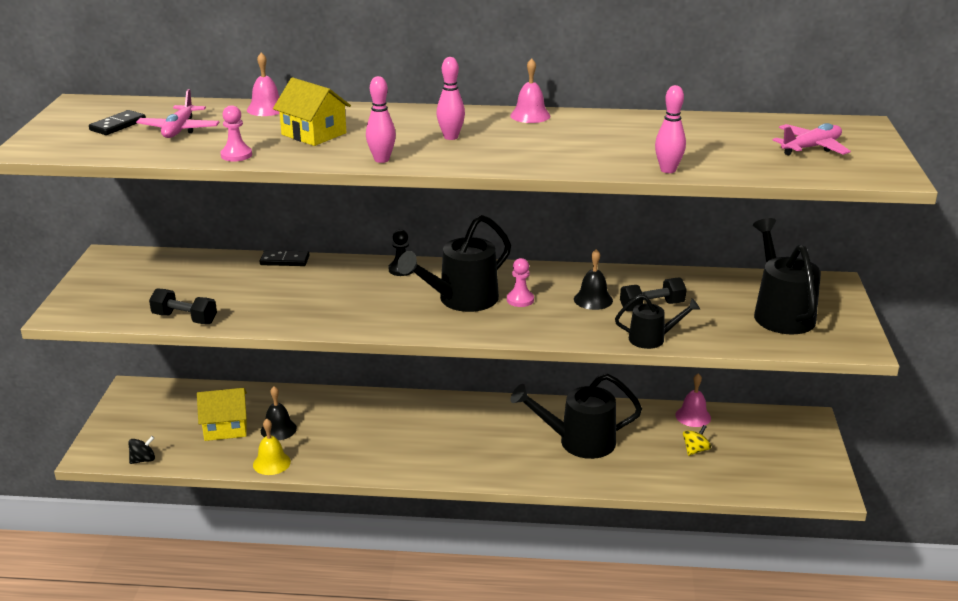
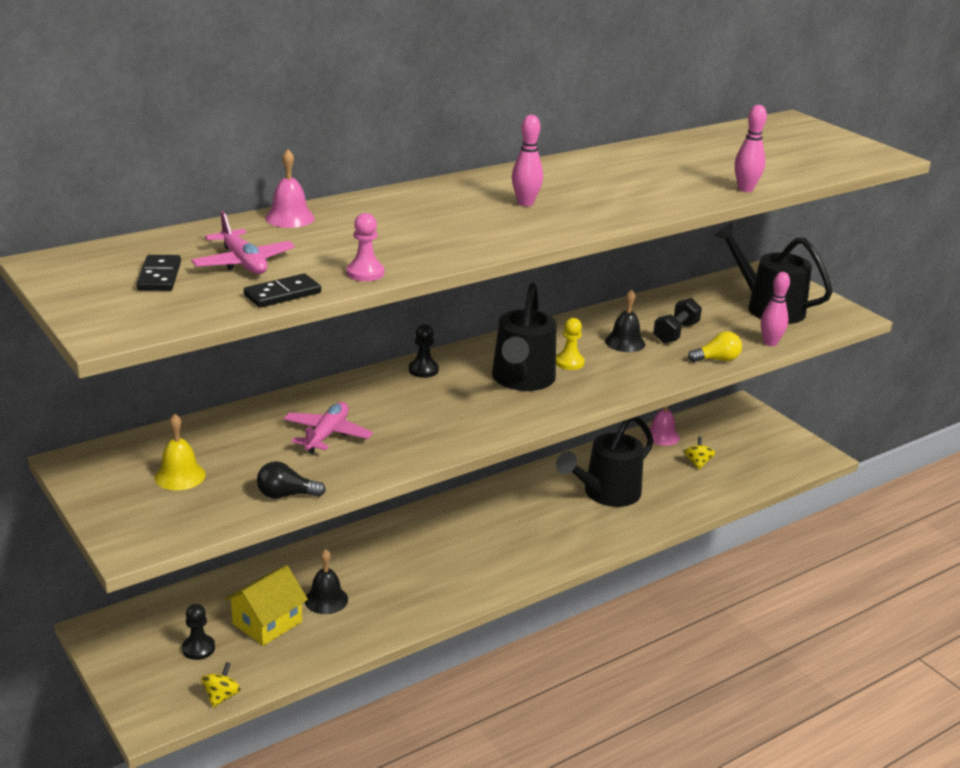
camera: 40 degrees left, 0 degrees up
black spinning top [128,436,155,464] -> yellow spinning top [201,662,241,708]
black dumbbell [149,288,217,324] -> black light bulb [257,461,326,499]
yellow bell [253,419,291,475] -> yellow bell moved to [155,414,206,490]
black domino [260,250,309,266] -> black domino moved to [244,273,321,308]
yellow house [273,77,351,146] -> none
pink bowling pin [366,76,396,163] -> pink bowling pin moved to [761,272,790,346]
pink pawn [507,258,534,307] -> yellow pawn [556,318,585,370]
pink bell [510,58,550,123] -> none
black watering can [615,294,700,349] -> yellow light bulb [688,331,742,362]
pink plane [773,123,851,155] -> pink plane moved to [283,402,373,454]
none -> black pawn [182,604,215,660]

